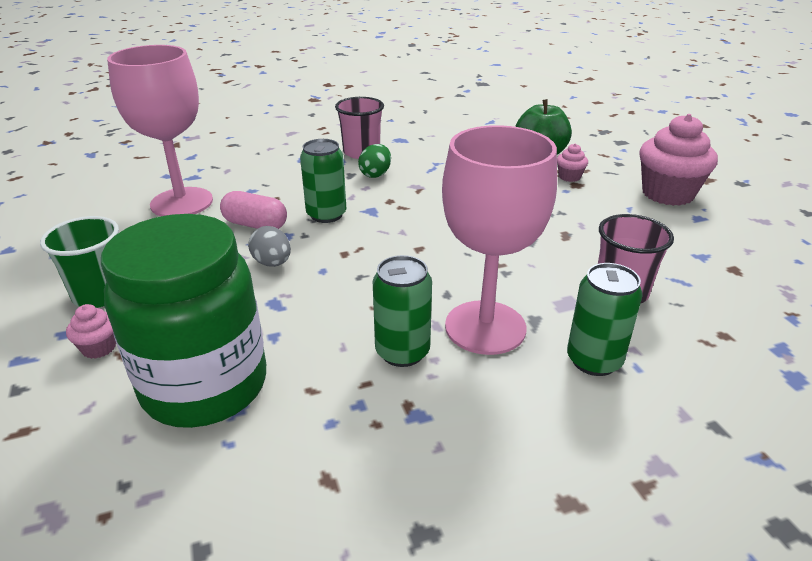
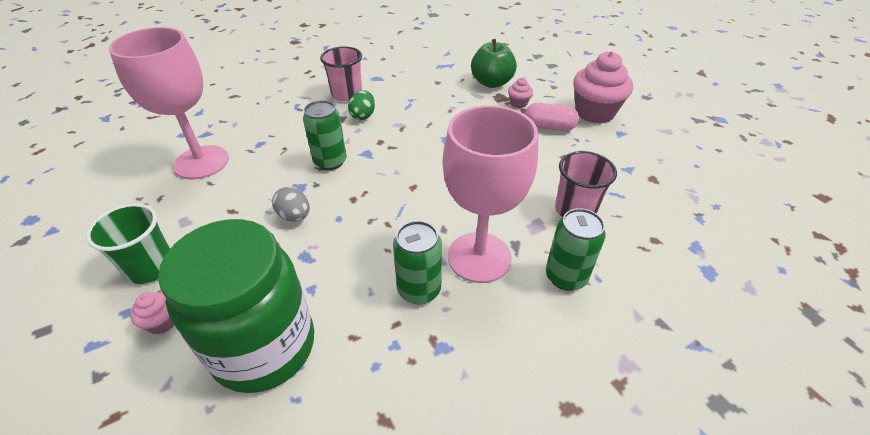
camera: 10 degrees left, 10 degrees up
pink capsule [220,191,287,229] -> pink capsule moved to [525,103,579,131]

